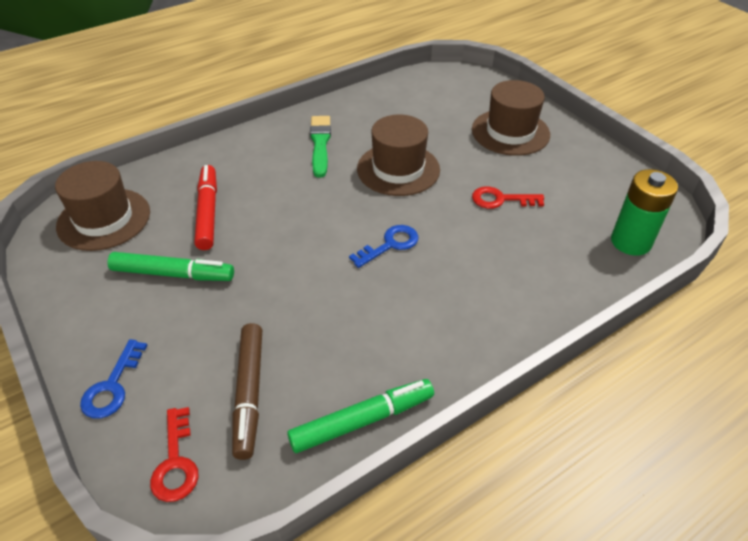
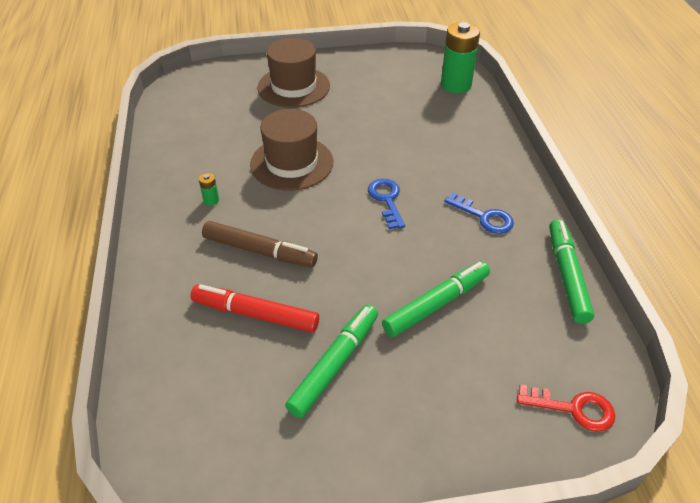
camera: 65 degrees left, 0 degrees up
brown hat [55,161,150,251] -> none
blue key [80,339,147,419] -> blue key moved to [444,192,514,234]
brown marker [232,323,262,460] -> brown marker moved to [202,221,318,268]
green brush [310,116,331,178] -> green battery [199,173,219,206]
red key [472,186,544,209] -> none
none -> green marker [382,261,490,337]

